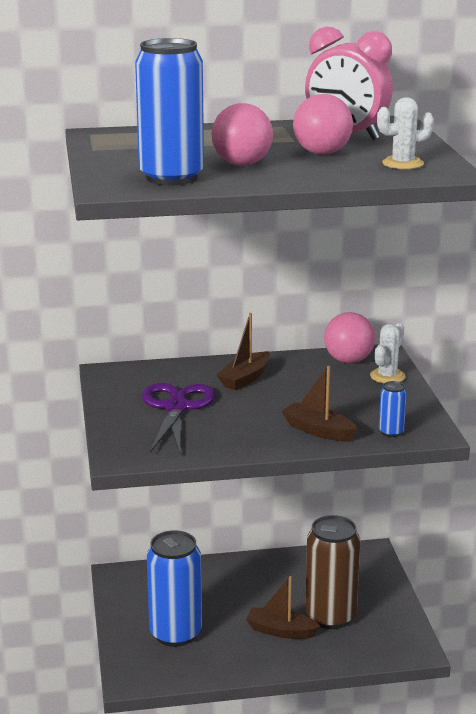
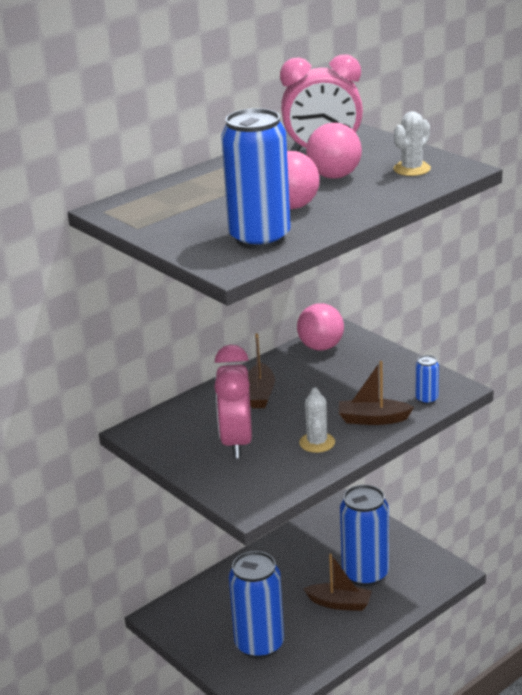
camera: 30 degrees left, 5 degrees up
purple scissors [142,383,215,453] -> pink clock [214,344,252,458]
brown boat [246,576,321,639] -> brown boat turned 150 degrees counterclockwise [303,554,372,611]
brown can [305,515,360,629] -> blue can [340,485,389,586]
white cactus [370,323,406,383] -> white cactus moved to [299,387,335,453]

